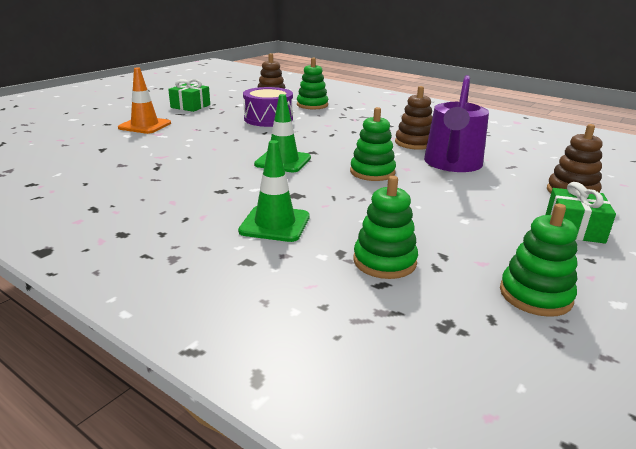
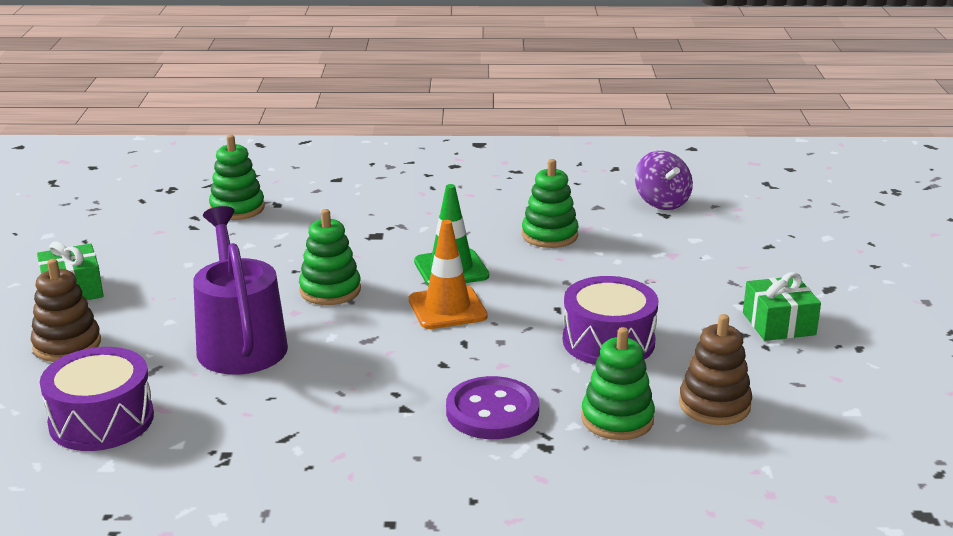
camera: 145 degrees right, 0 degrees up
orange traffic cone [118,68,171,134] -> orange traffic cone moved to [409,220,488,329]
green traffic cone [238,140,310,242] -> none
brown stacking toy [395,86,432,150] -> none
green stacking toy [500,204,578,317] -> green stacking toy moved to [522,159,579,248]
none -> purple drum [40,347,154,451]
none -> purple button [446,376,539,439]
none -> purple spinning top [635,151,693,210]

